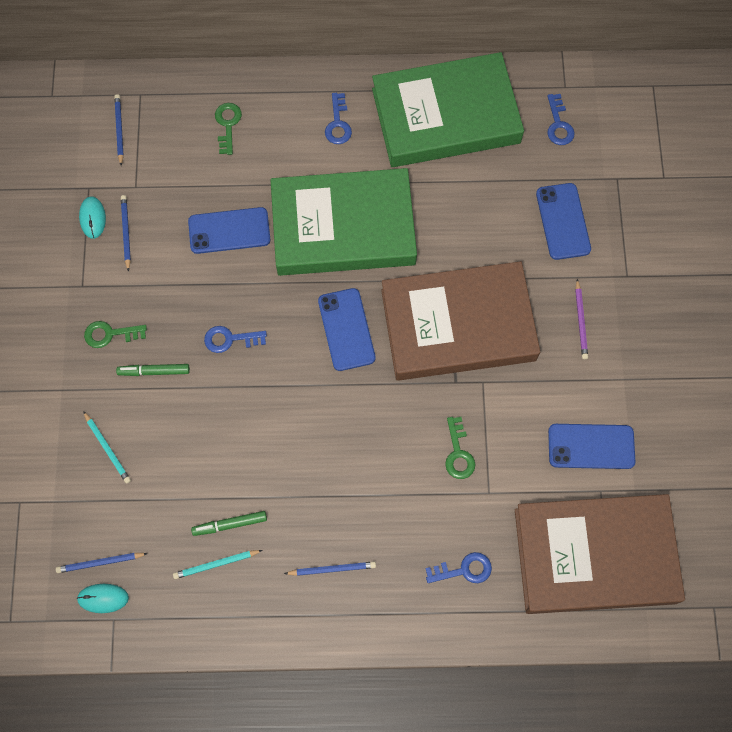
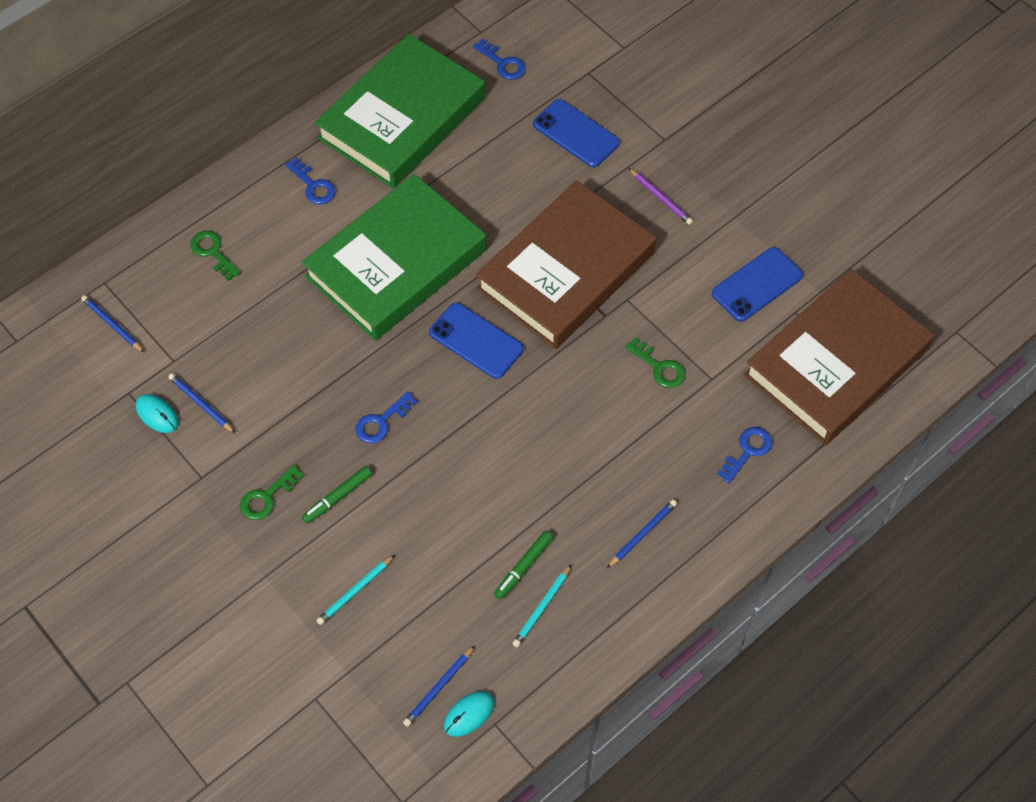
camera: 40 degrees left, 10 degrees down
turquoise pencil [83,411,131,484] -> turquoise pencil turned 120 degrees clockwise [316,555,395,625]
blue phone [188,207,271,254] -> none

